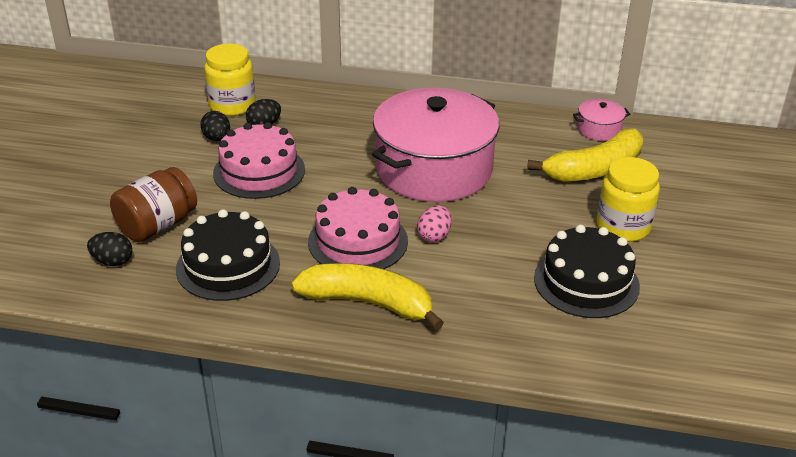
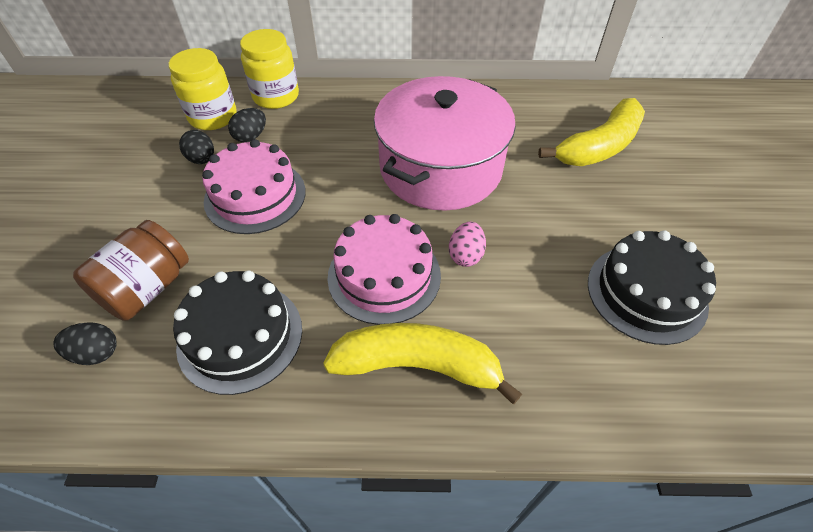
camera: 10 degrees left, 15 degrees up
pink pot [573,99,630,141] -> none
yellow jar [597,157,660,242] -> yellow jar moved to [240,29,299,109]

